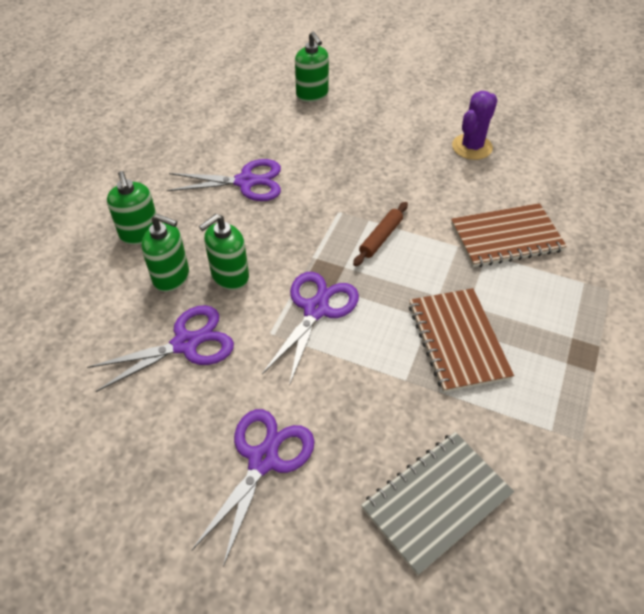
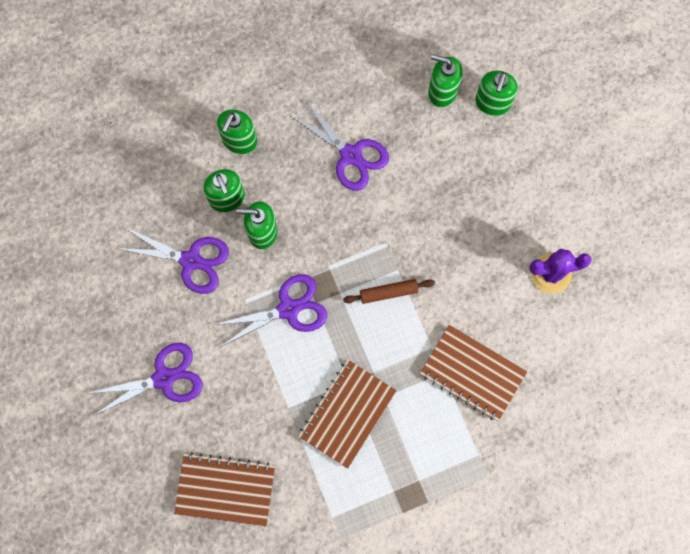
camera: 45 degrees right, 25 degrees up
grey notebook [361,432,514,576] -> brown notebook [174,452,275,526]
none -> green soap dispenser [428,54,463,107]

